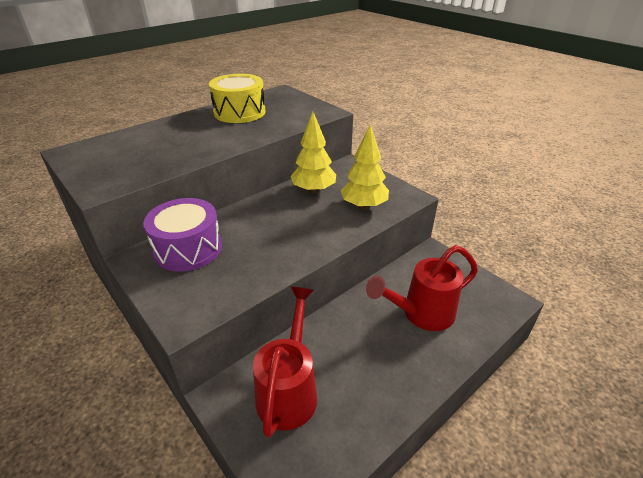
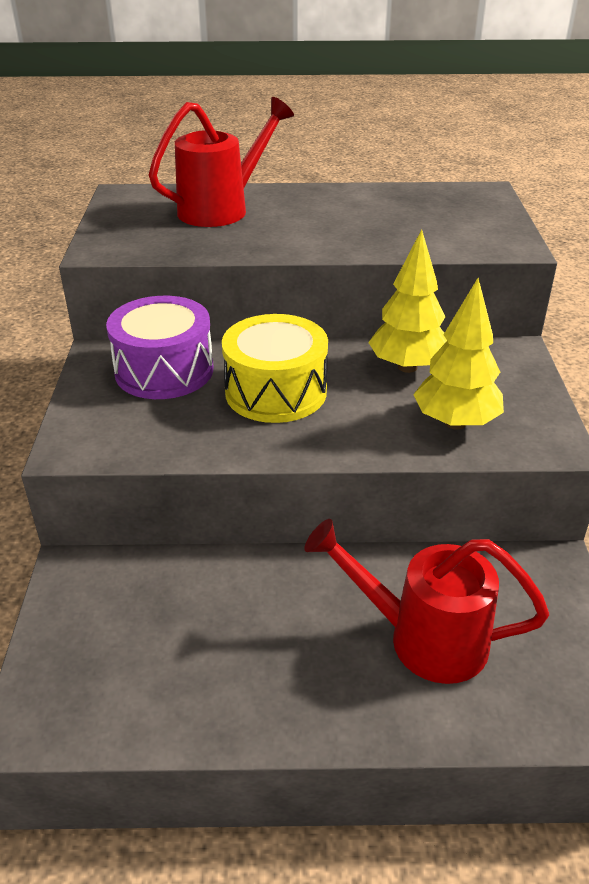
camera: 40 degrees right, 0 degrees up
yellow drum [209,74,265,123] -> yellow drum moved to [222,314,328,423]
red watering can [253,287,317,438] -> red watering can moved to [149,97,294,227]

